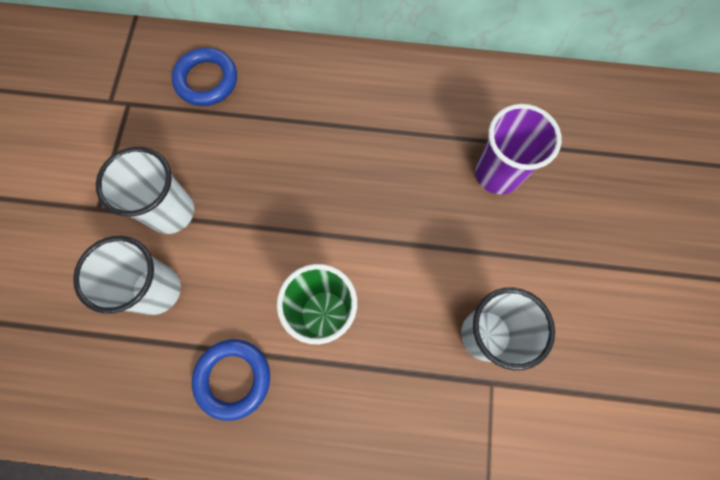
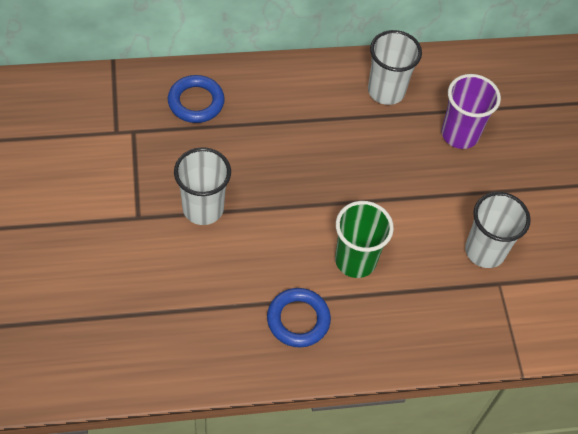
camera: 20 degrees left, 15 degrees down
white cup [73,236,181,315] -> white cup moved to [368,30,422,105]

